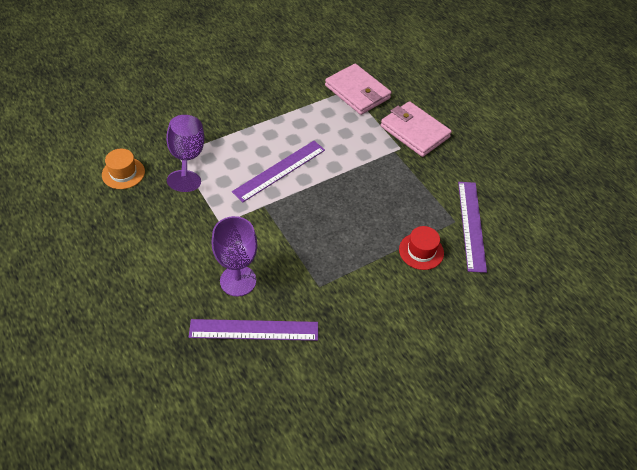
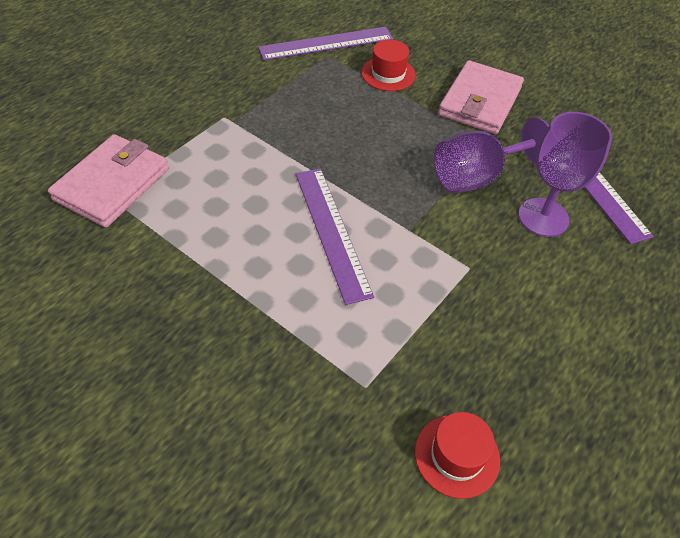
camera: 110 degrees left, 0 degrees up
orange hat [102,149,145,189] -> red hat [415,412,500,499]
purple goblet [166,115,204,192] -> purple goblet moved to [434,117,549,193]
purple ruler [232,141,325,202] -> purple ruler turned 45 degrees clockwise [296,168,374,305]
pink wallet [381,101,452,157] -> pink wallet moved to [438,60,524,134]

